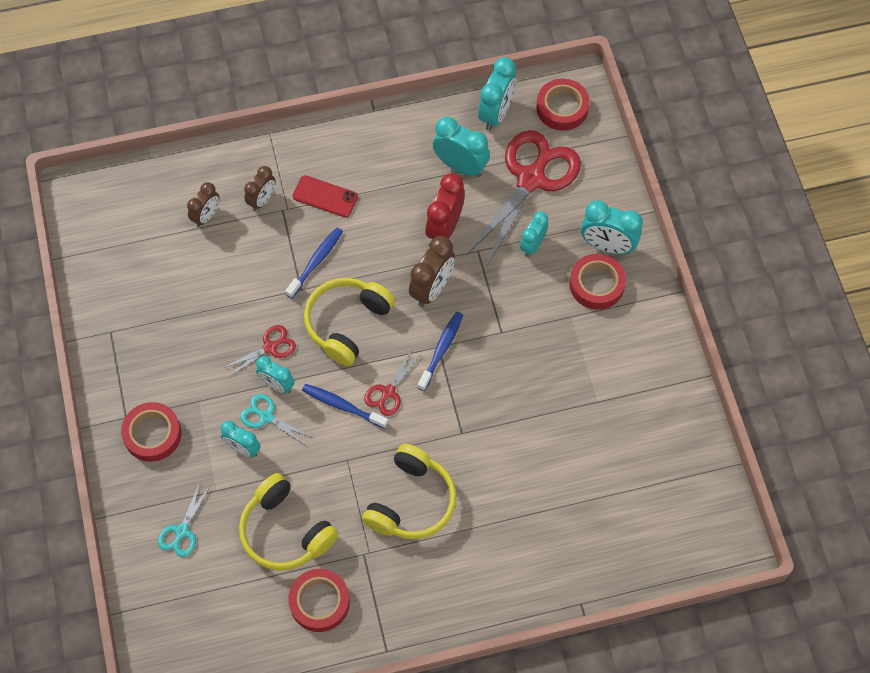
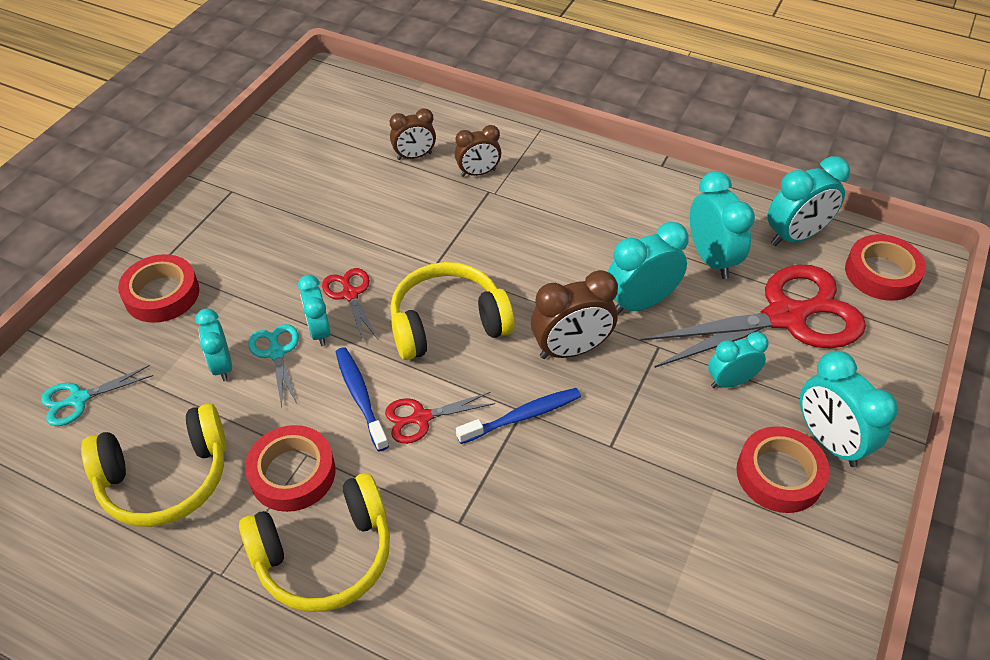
camera: 40 degrees right, 15 degrees down
red scissors [223,325,296,377] -> red scissors turned 120 degrees counterclockwise [322,268,378,343]
yellow headphones [239,473,339,571] -> yellow headphones turned 105 degrees counterclockwise [81,404,226,527]
blue toothbrush [285,228,343,298] -> none
red tape [288,569,350,632] -> red tape moved to [245,425,336,512]
red phone [292,175,358,218] -> none
red clock [425,173,465,239] -> turquoise clock [608,222,689,315]

